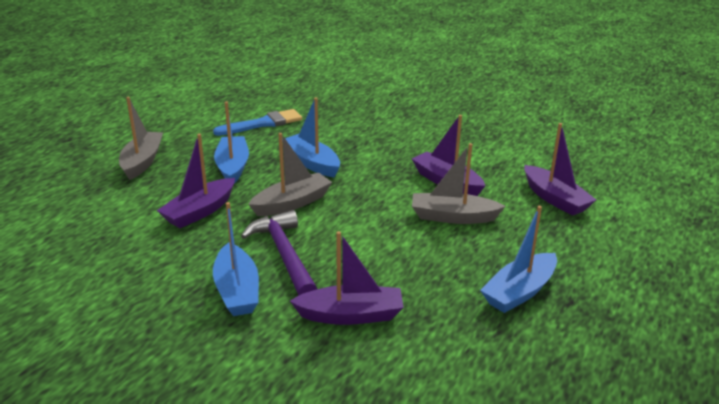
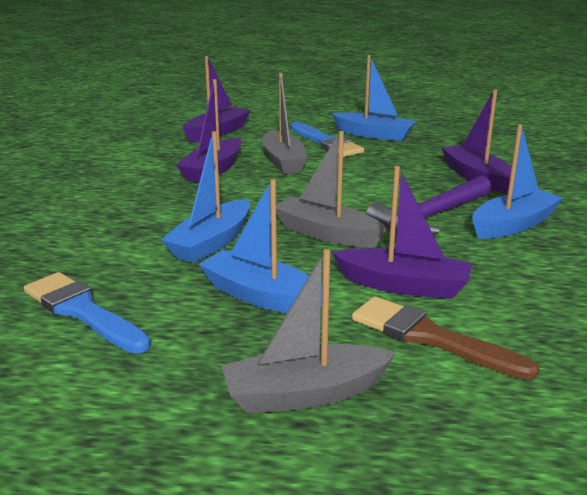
camera: 110 degrees left, 5 degrees down
blue boat [214,102,249,184] -> blue boat turned 60 degrees clockwise [198,179,322,313]
none -> blue brush [291,122,364,157]
none -> brown brush [352,296,539,380]

